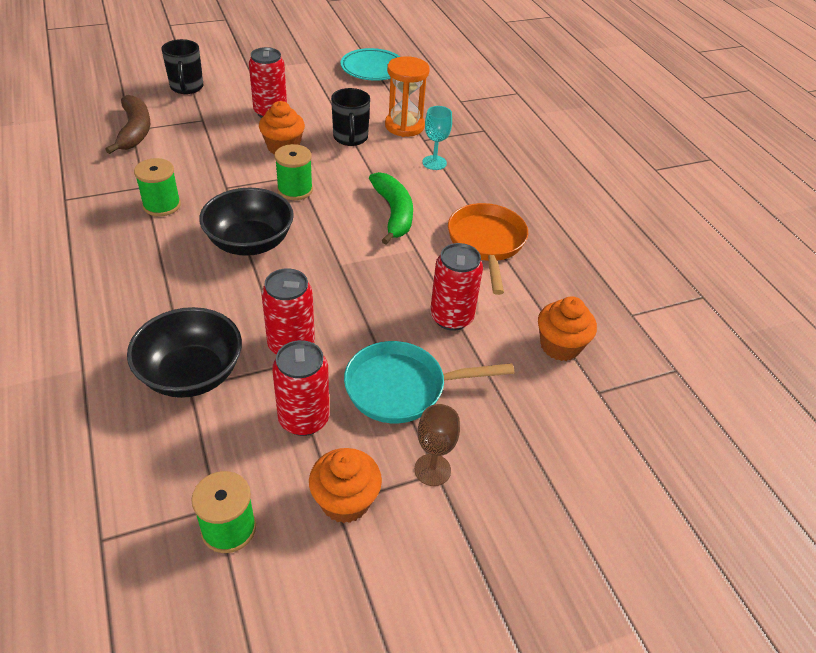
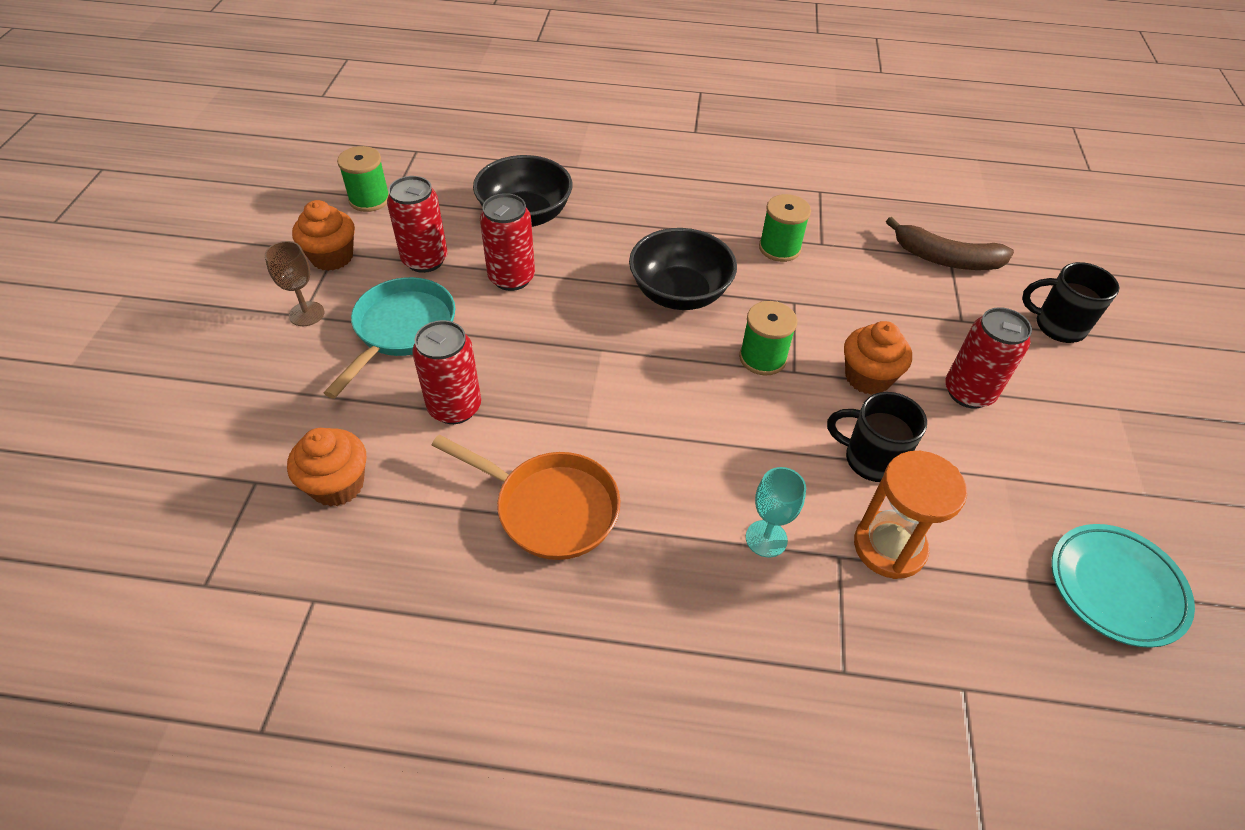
camera: 120 degrees right, 5 degrees up
green banana [369,172,413,245] -> none

